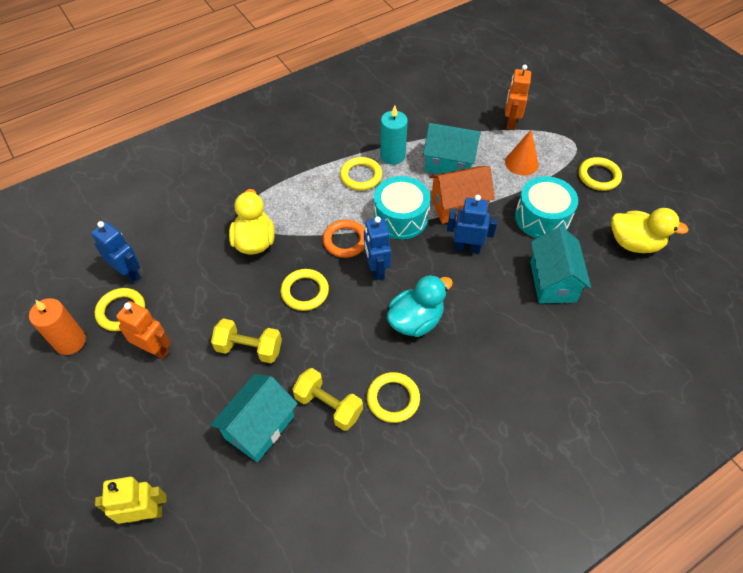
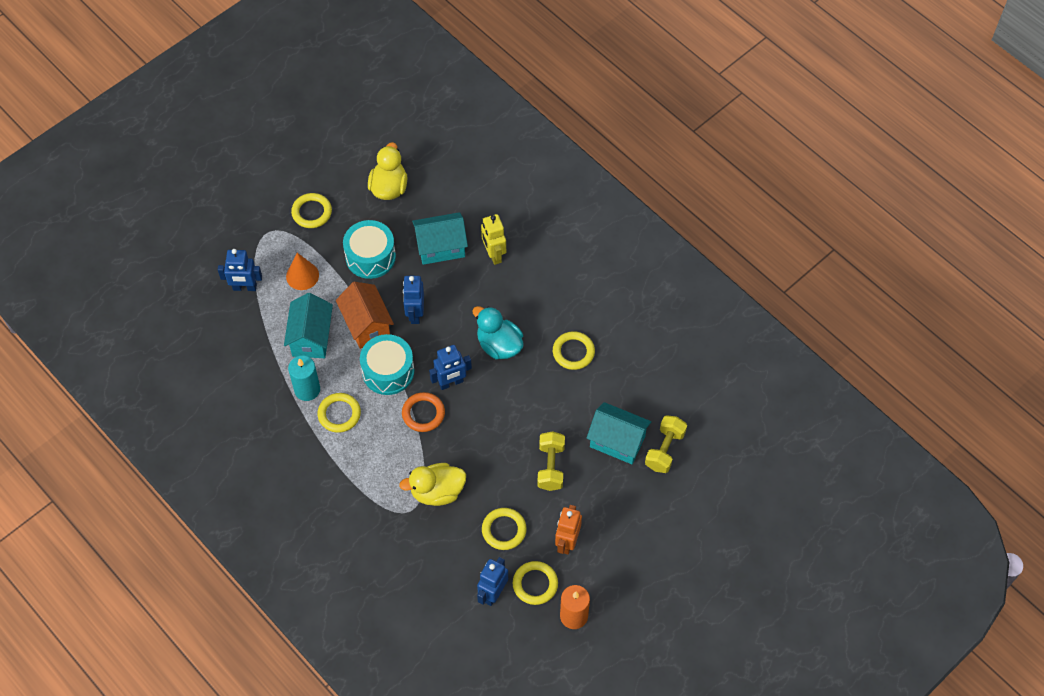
camera: 100 degrees left, 5 degrees up
yellow robot [95,477,166,524] -> yellow robot moved to [481,214,506,265]
yellow ring [281,269,329,311] -> yellow ring moved to [482,508,527,550]
yellow dumbbell [292,368,363,431] -> yellow dumbbell moved to [645,415,687,473]
orange robot [505,65,531,130] -> blue robot [218,249,262,291]

